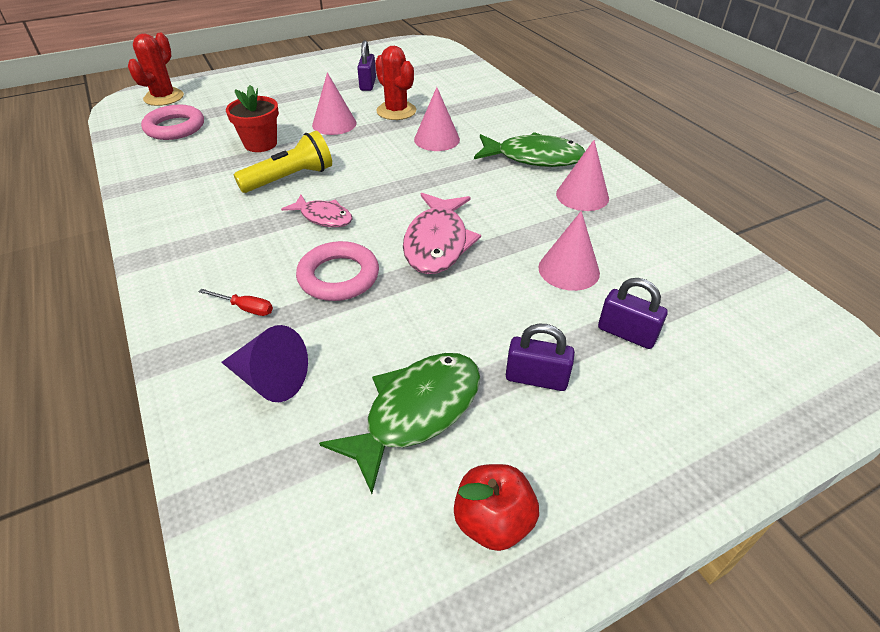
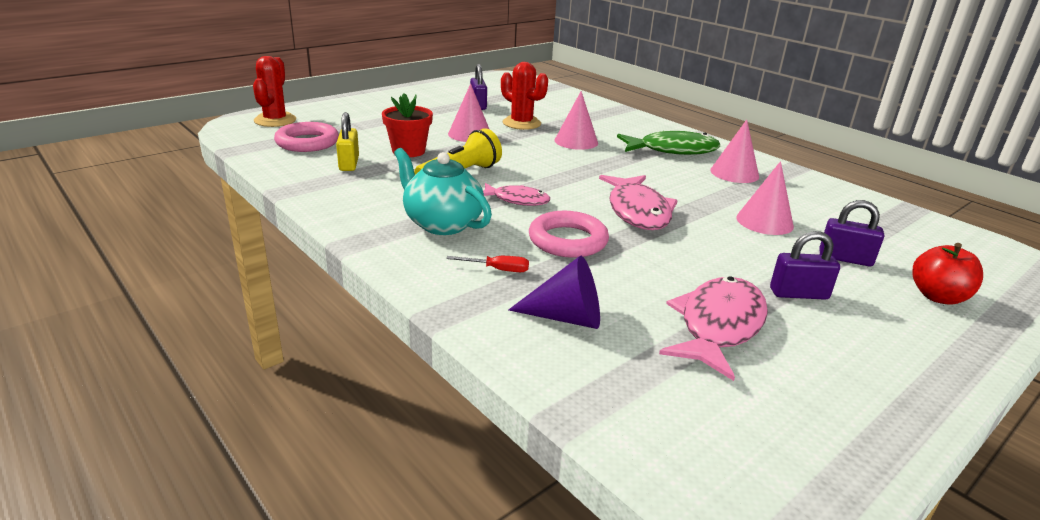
camera: 15 degrees left, 15 degrees down
green fish [319,353,480,494] -> pink fish [659,276,768,381]
red apple [454,464,539,551] -> red apple moved to [912,243,983,304]
none -> yellow padlock [336,112,359,171]
none -> turquoise teapot [394,148,492,235]

